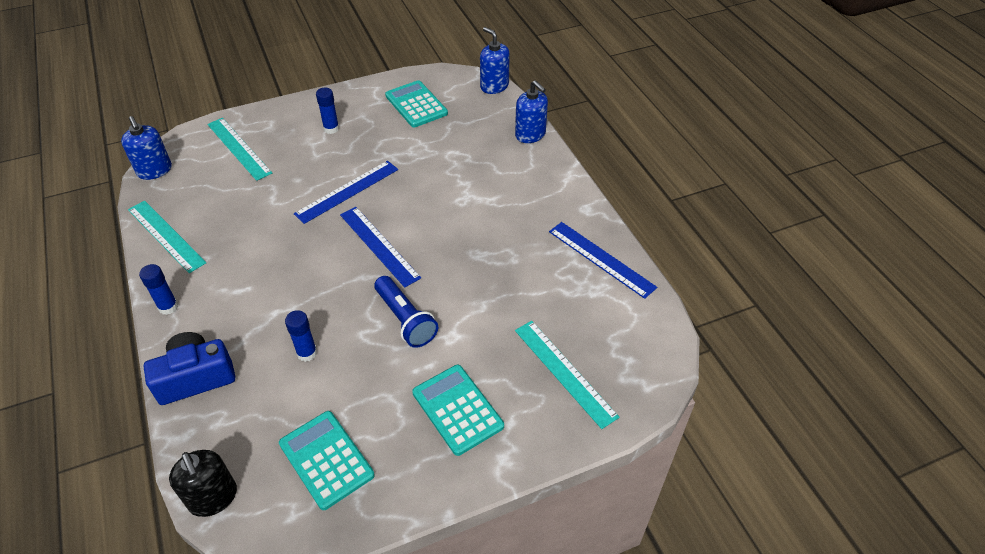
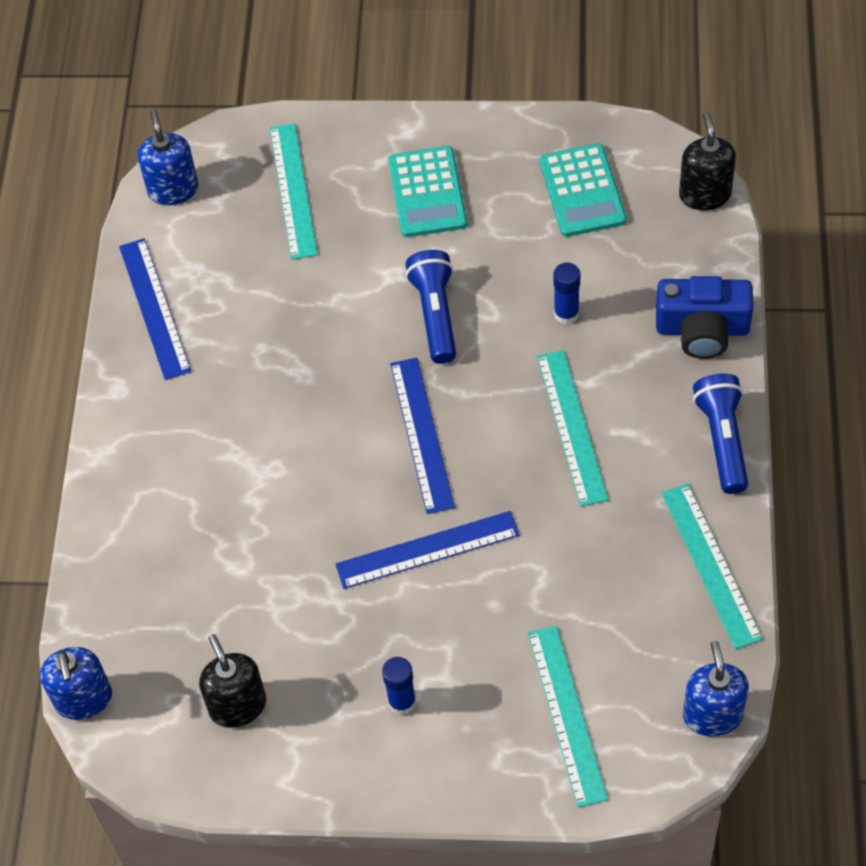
camera: 150 degrees left, 10 degrees up
blue glue stick [139,264,178,315] -> blue flashlight [693,373,748,494]
turquoise calculator [385,80,448,127] -> black soap dispenser [199,634,266,728]
blue soap dispenser [515,80,548,143] -> blue soap dispenser moved to [138,109,198,205]
none -> turquoise ruler [537,350,608,506]

